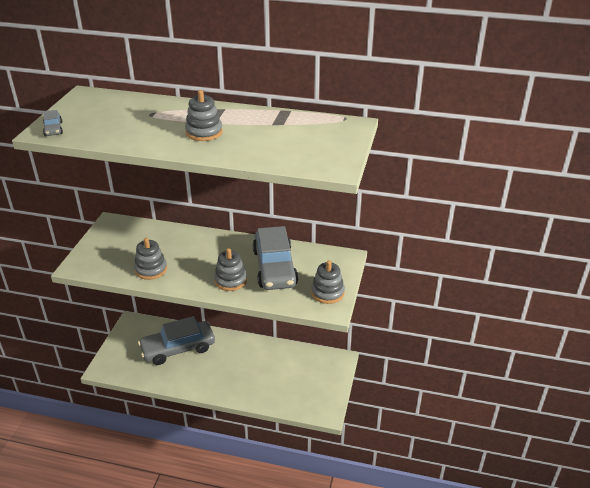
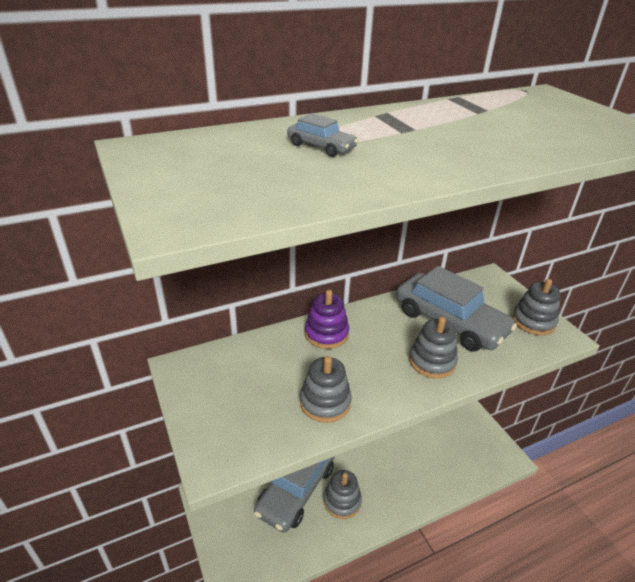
camera: 40 degrees left, 0 degrees up
grey car [43,110,63,136] -> grey car moved to [287,113,358,157]
grey stacking toy [185,90,223,141] -> grey stacking toy moved to [323,470,362,519]
none -> purple stacking toy [305,290,349,349]

